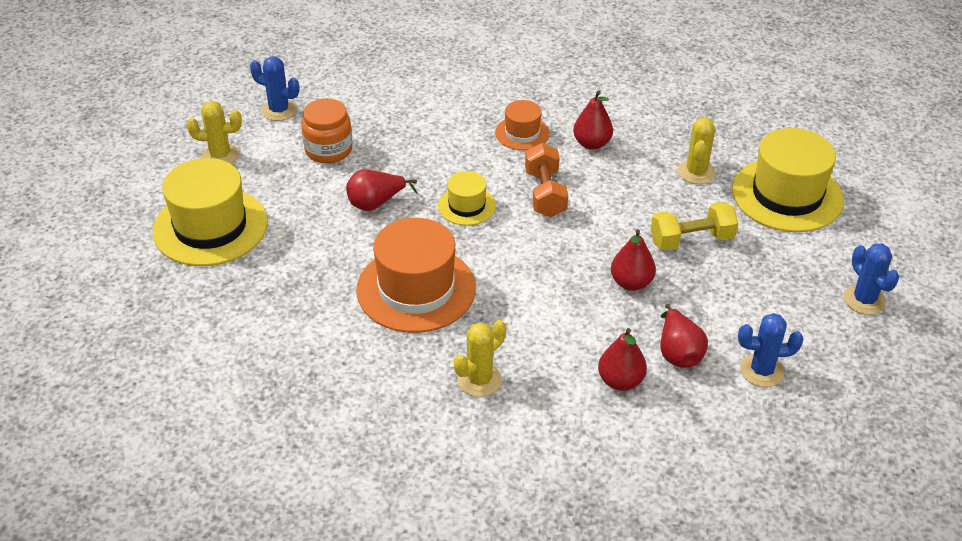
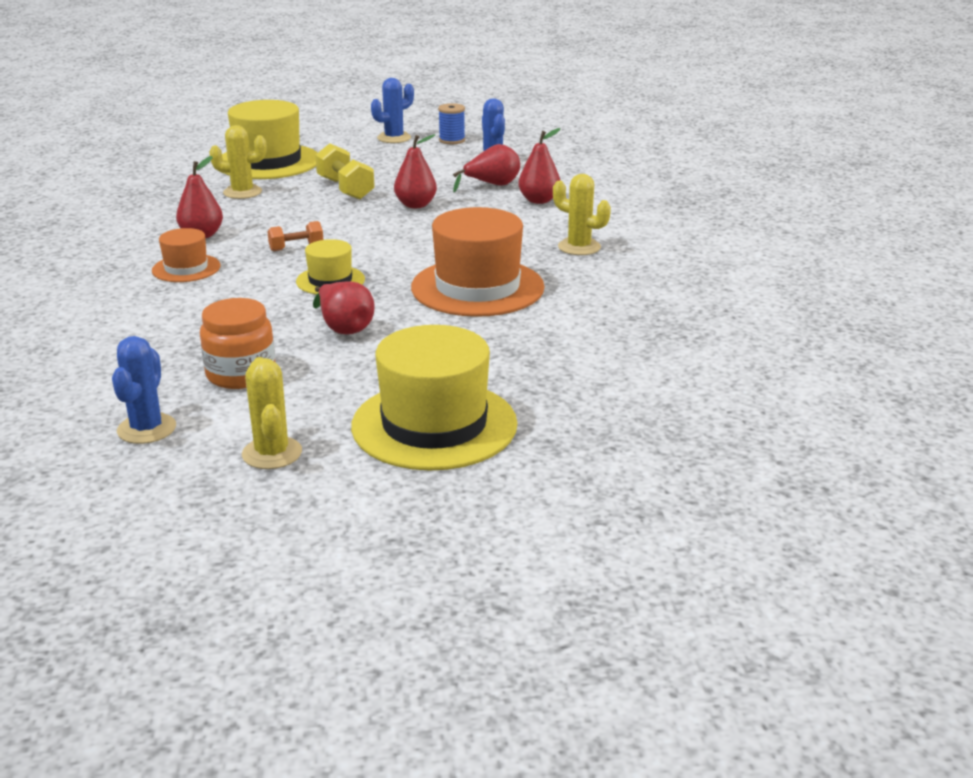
camera: 105 degrees left, 15 degrees down
orange dumbbell [525,143,568,217] -> orange dumbbell [267,221,323,251], size x0.60
none -> blue spool [438,103,465,144]

